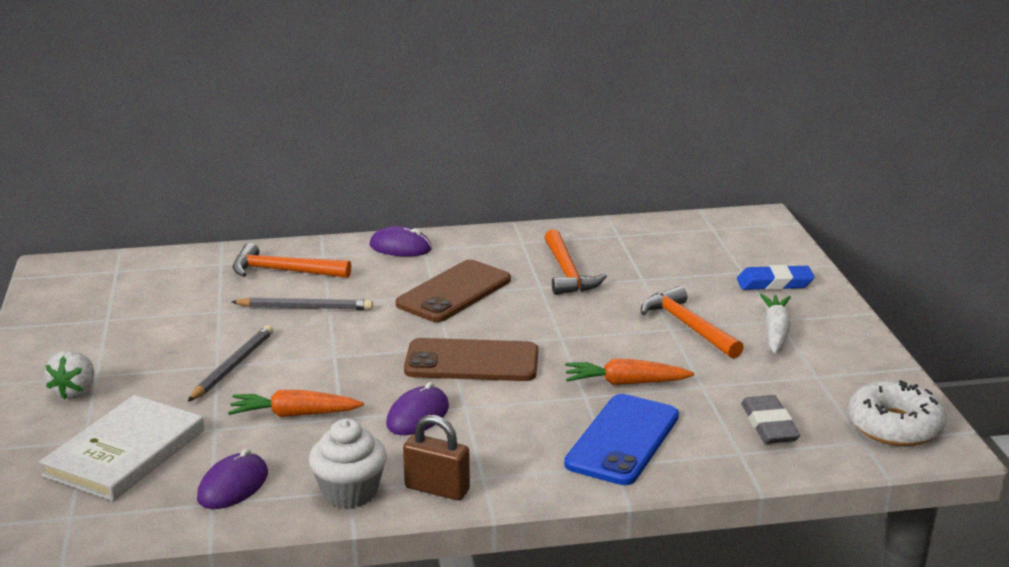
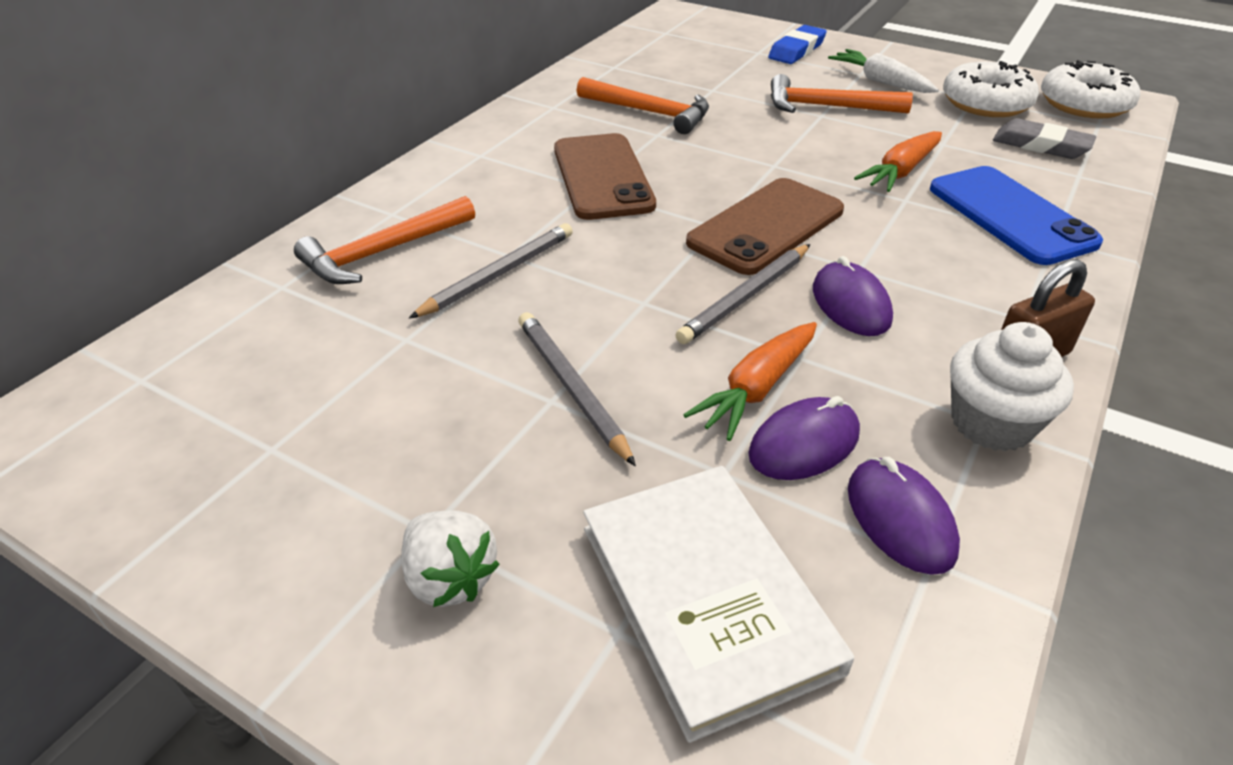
camera: 50 degrees left, 15 degrees up
purple mouse [369,226,432,257] -> purple mouse moved to [748,396,860,480]
none -> grey pencil [676,244,810,344]
none -> white donut [943,61,1039,117]

